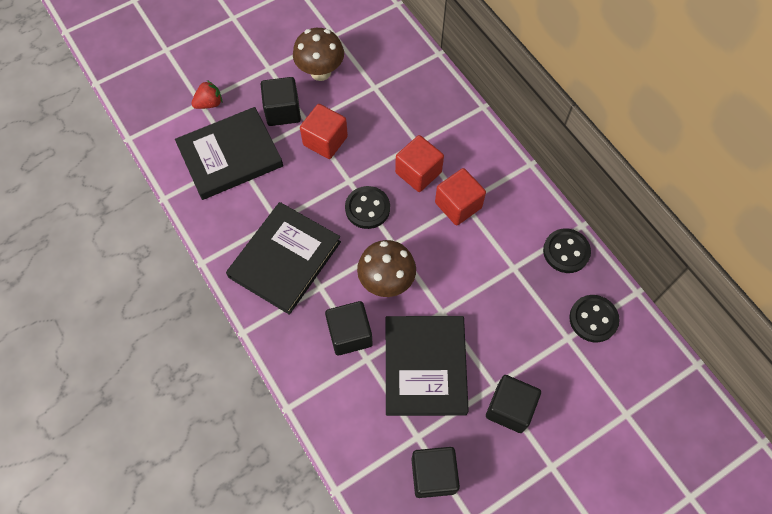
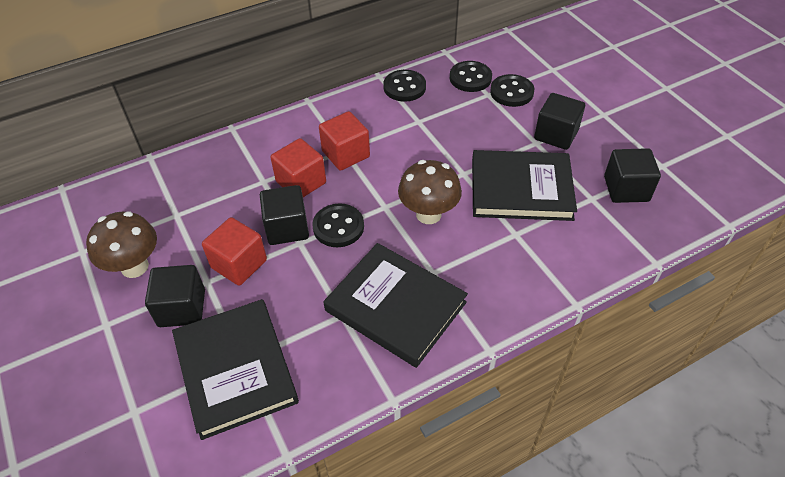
camera: 85 degrees left, 15 degrees down
red strawberry [191,80,222,109] -> none
black cube [325,301,373,356] -> black cube moved to [260,185,309,245]
none -> black button [490,74,534,107]

